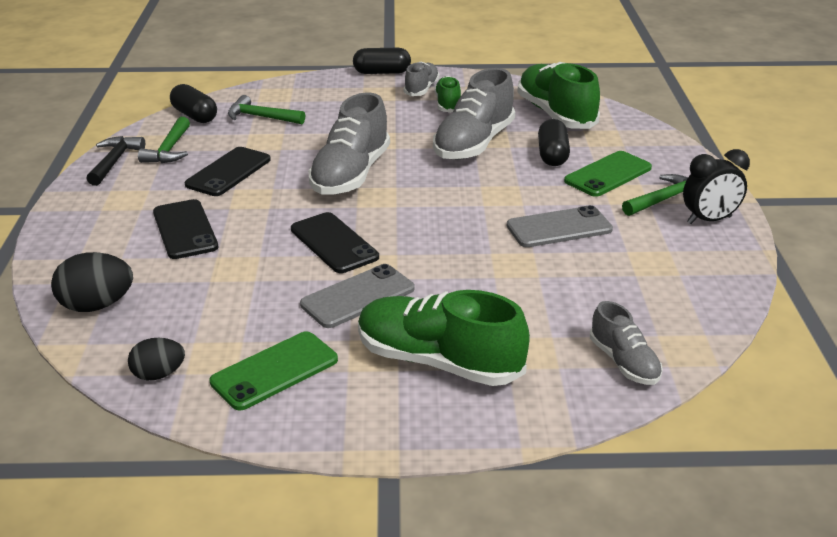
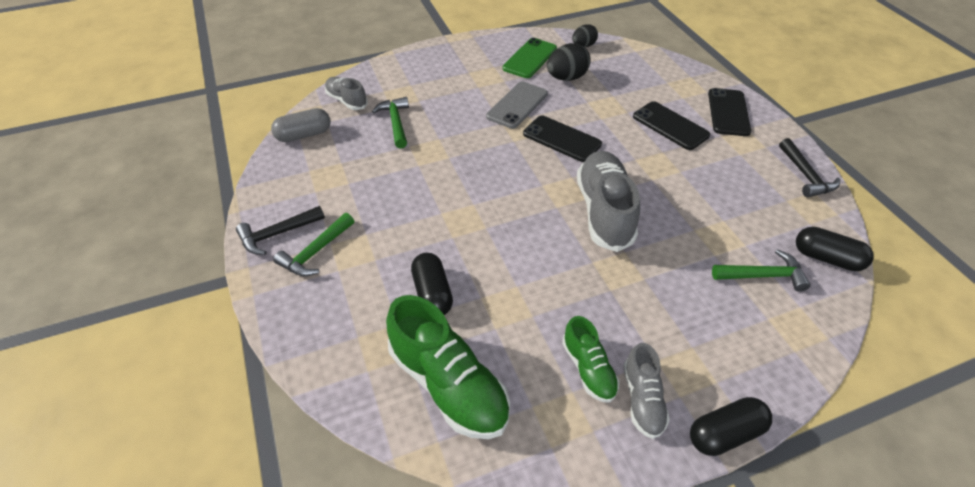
camera: 160 degrees right, 15 degrees up
black egg [51,252,133,312] -> black egg moved to [547,43,591,81]
green hammer [138,117,190,163] -> green hammer moved to [372,97,409,149]
black phone [185,147,271,196] -> black phone moved to [708,88,751,136]
green shoe [358,290,530,386] -> none
grey shoe [433,68,515,160] -> none
grey phone [507,205,613,247] -> none
green phone [564,151,652,197] -> none
black clock [683,149,750,224] -> black hammer [236,206,325,255]
none -> grey capsule [271,108,331,142]

